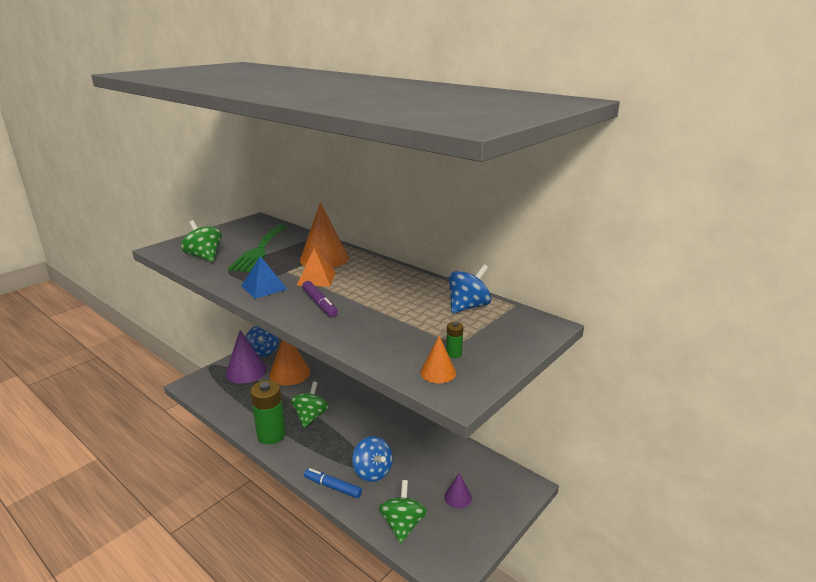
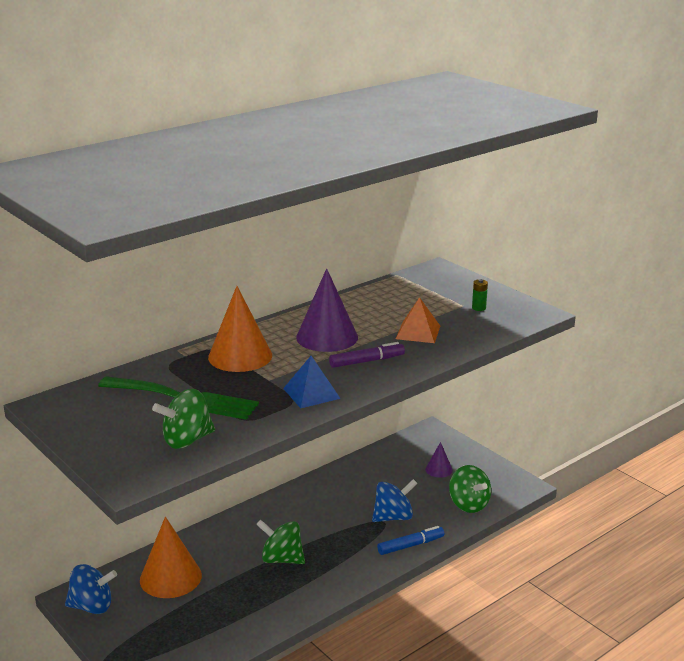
camera: 80 degrees left, 0 degrees up
purple cone [226,330,267,384] -> purple cone moved to [296,268,358,352]
green battery [250,380,286,444] -> none
orange pyramid [296,248,336,286] -> orange pyramid moved to [396,297,440,343]
blue marker [304,468,362,498] -> blue marker turned 150 degrees counterclockwise [377,526,445,555]
green spinning top [379,480,427,543] -> green spinning top turned 135 degrees counterclockwise [449,465,491,513]
orange cone [420,335,456,383] -> none
blue spinning top [448,264,491,314] -> none

